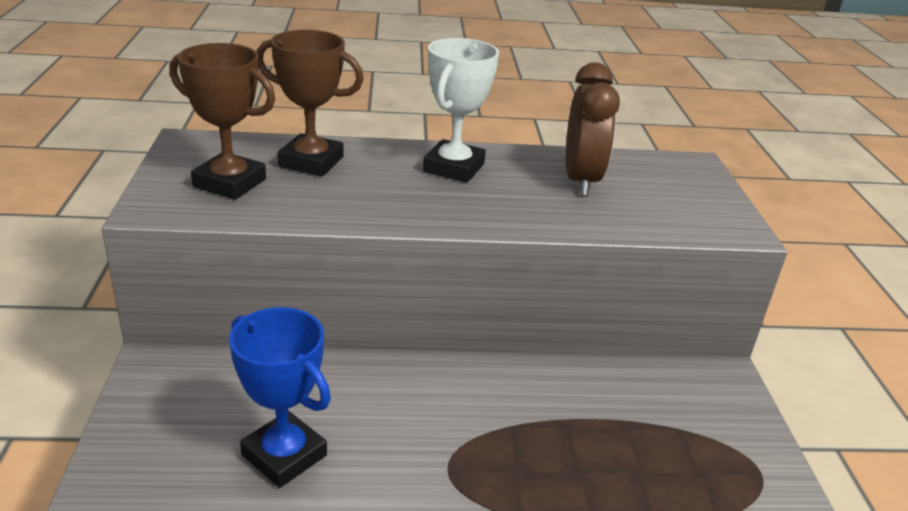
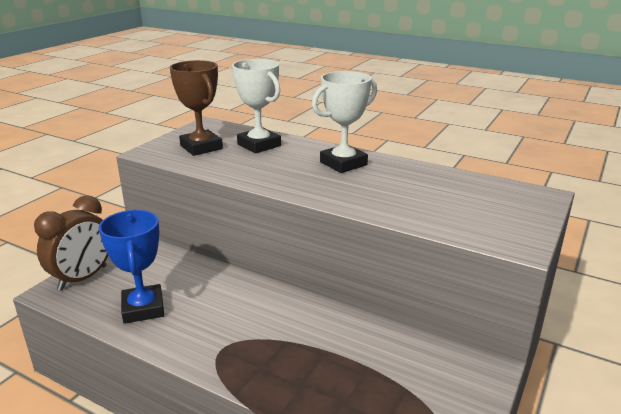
camera: 35 degrees right, 5 degrees down
brown trophy [257,30,364,177] -> white trophy [232,59,281,153]
brown clock [566,62,620,196] -> brown clock moved to [34,195,108,291]

